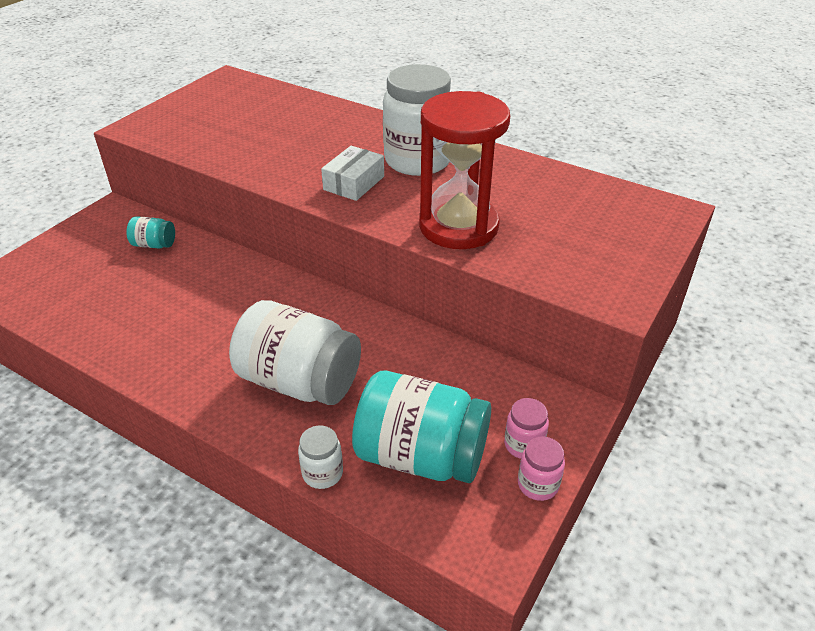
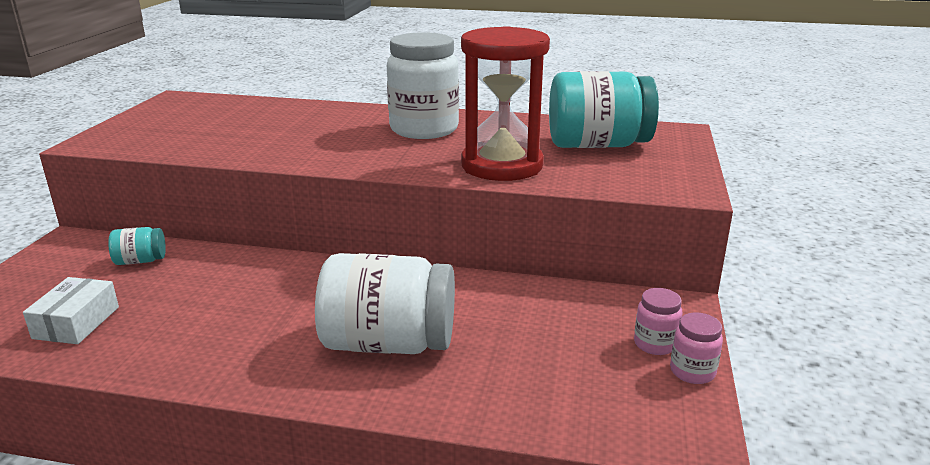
camera: 20 degrees left, 15 degrees down
white jar [298,426,343,489] -> none
white box [321,146,384,201] -> white box moved to [23,277,119,344]
turquoise jar [352,371,491,483] -> turquoise jar moved to [549,71,659,148]

